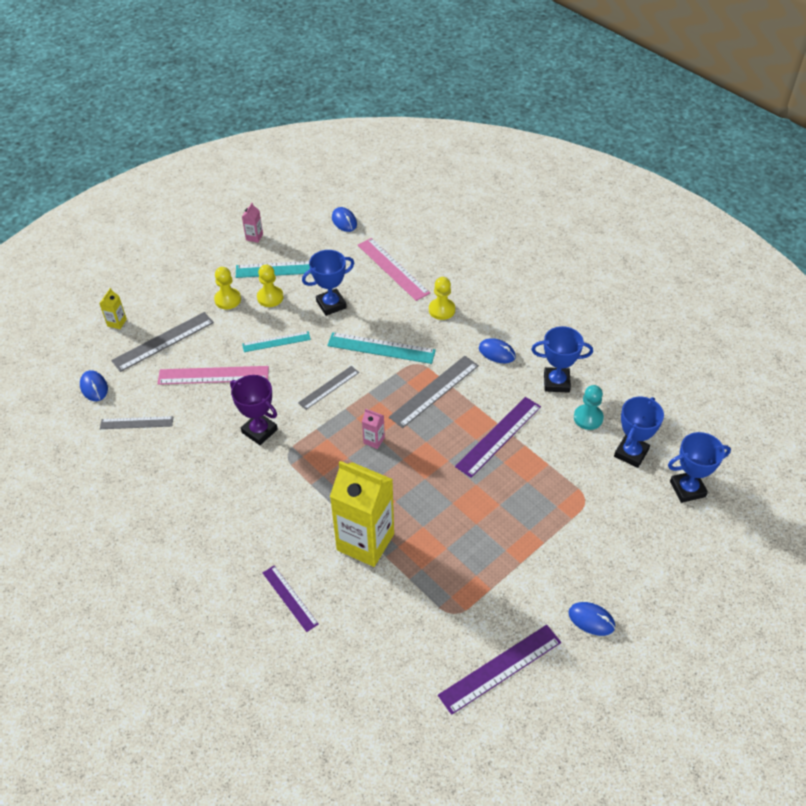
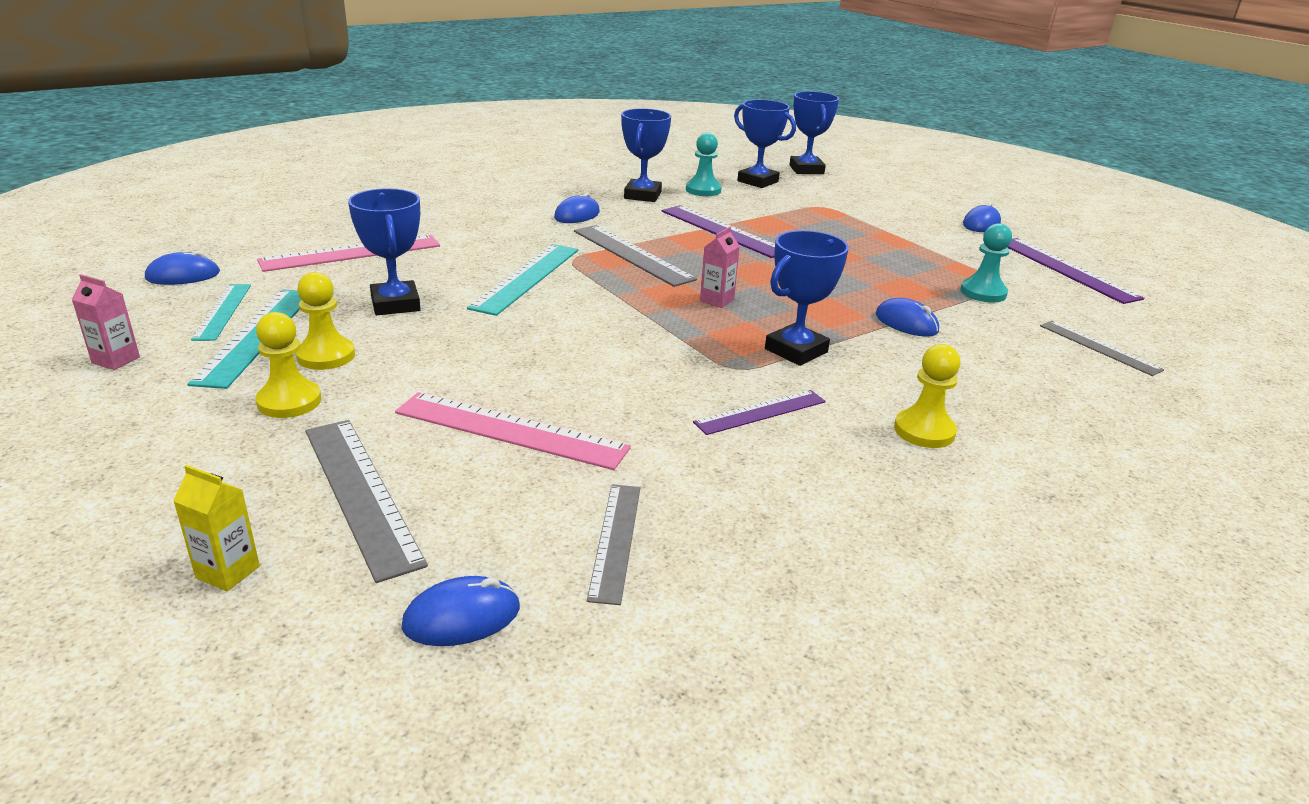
camera: 85 degrees left, 20 degrees down
pink ruler [157,366,269,385] -> pink ruler turned 75 degrees counterclockwise [395,392,631,470]
purple trophy [230,375,278,445] -> none
turquoise ruler [242,331,311,352] -> turquoise ruler moved to [191,284,251,341]
purple ruler [263,566,319,632] -> purple ruler moved to [693,390,826,435]
grey ruler [298,366,359,410] -> grey ruler moved to [1040,321,1164,376]
yellow carton [330,461,394,567] -> blue mouse [876,298,939,337]
yellow pawn [429,277,455,320] -> yellow pawn moved to [894,344,960,448]
none -> blue trophy [765,230,849,366]
none -> turquoise pawn [960,223,1012,303]

